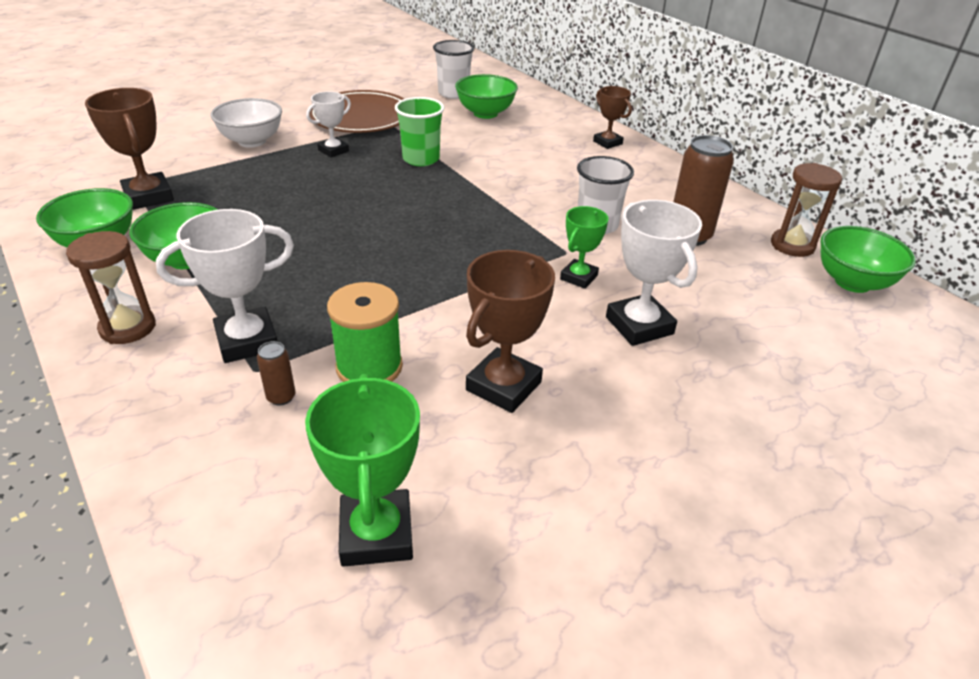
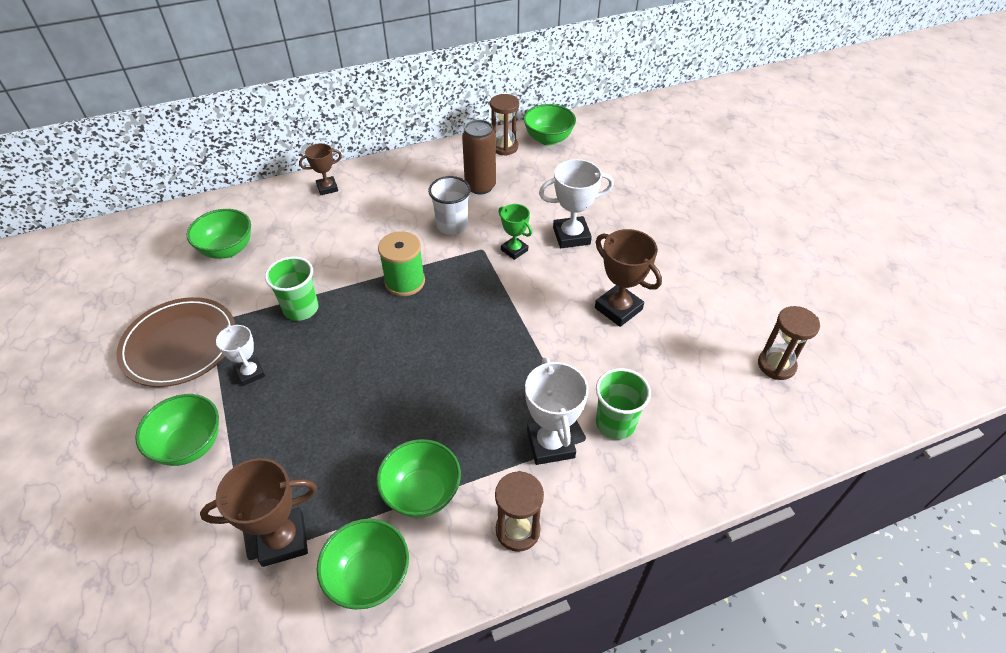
camera: 75 degrees left, 10 degrees up
white bowl [210,98,282,148] -> green bowl [135,394,219,466]
brown can [257,341,295,406] -> green cup [596,368,651,440]
green trophy [305,374,420,567] -> none
green spool [327,282,403,382] -> green spool moved to [378,231,425,296]
white cup [433,40,475,99] -> none
none -> brown hourglass [758,306,820,380]

